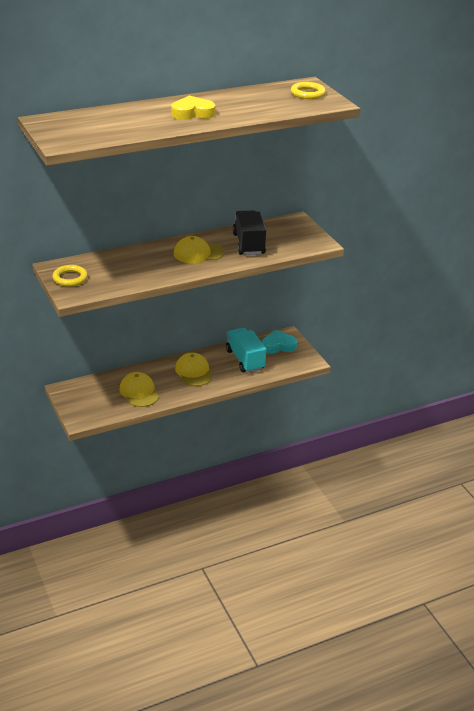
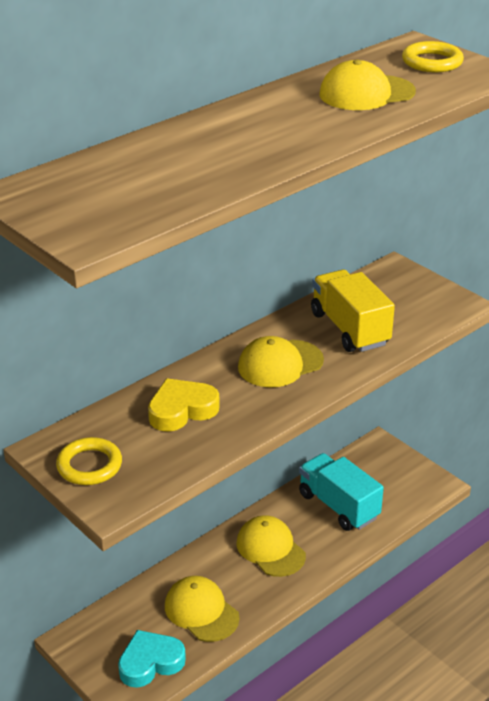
camera: 15 degrees left, 0 degrees up
yellow heart [171,95,215,120] -> yellow heart moved to [148,378,220,431]
black truck [232,210,266,255] -> yellow truck [311,270,395,352]
turquoise heart [262,330,297,353] -> turquoise heart moved to [118,630,186,688]
none -> yellow cap [319,60,416,110]

